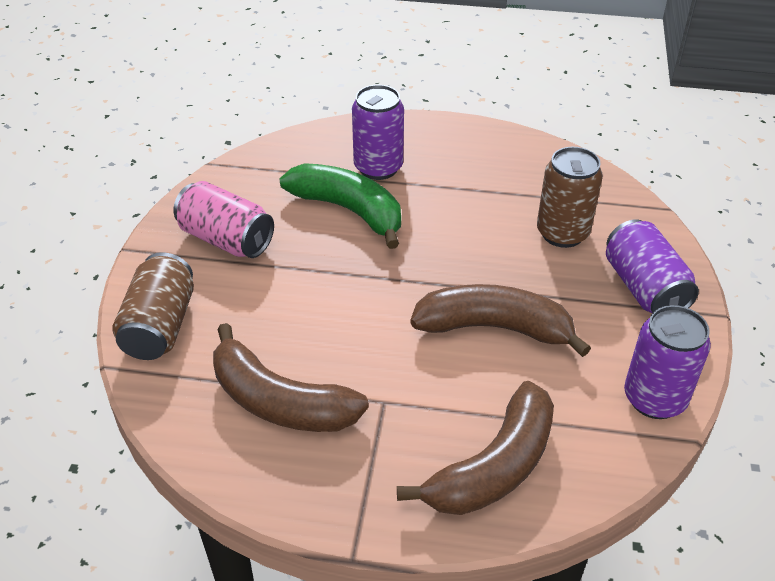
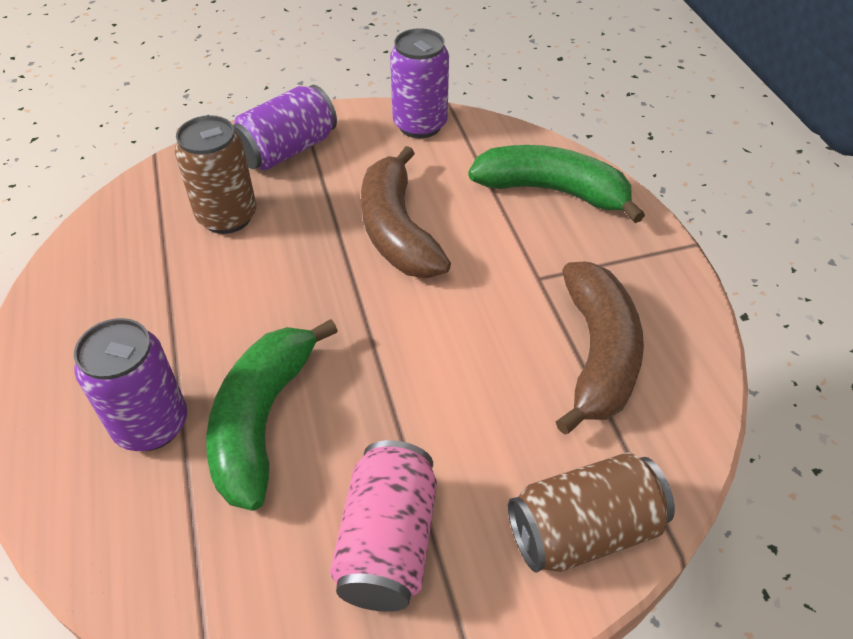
camera: 115 degrees left, 5 degrees up
brown banana [397,381,554,515] -> green banana [468,145,645,223]

